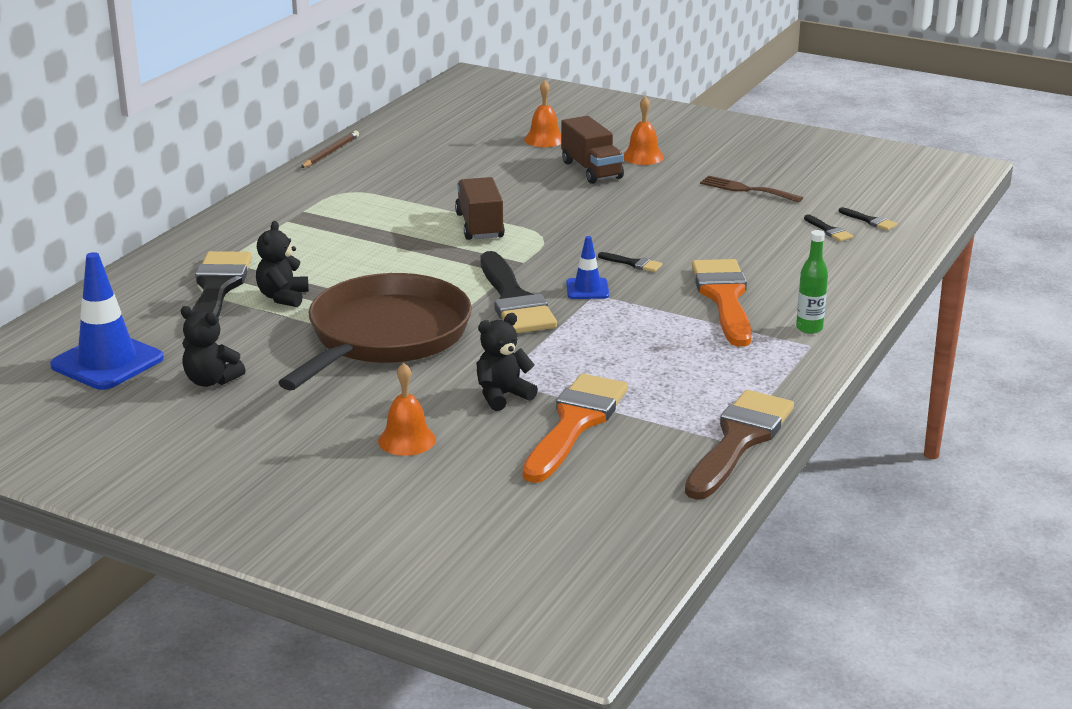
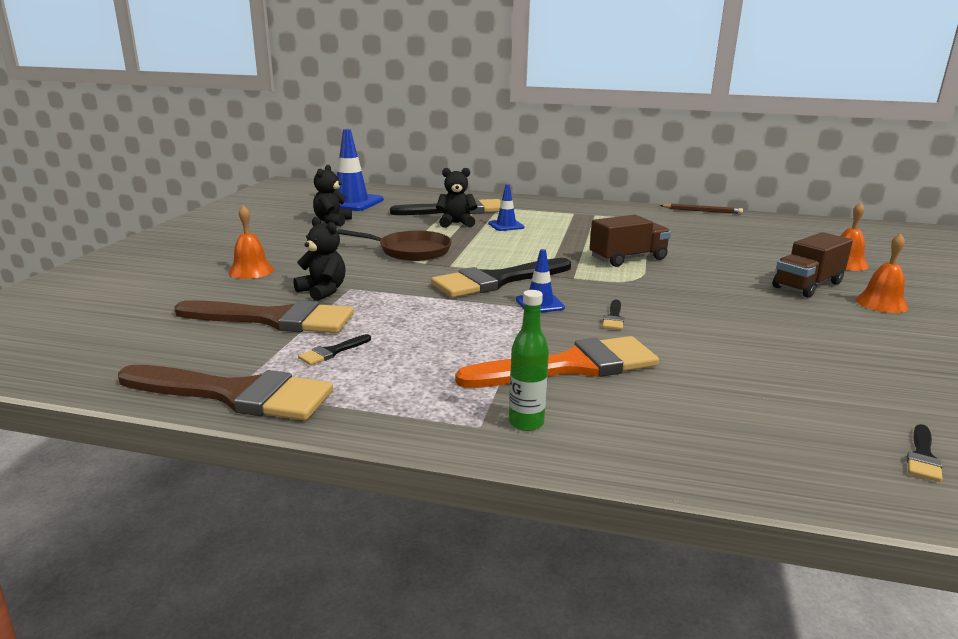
camera: 75 degrees right, 5 degrees down
brown pan [278,273,472,390] -> brown pan [337,229,452,261], size x0.56
orange brush [522,374,628,483] -> brown brush [174,300,354,333]
brown fork [700,176,803,203] -> none
black brush [804,214,853,242] -> black brush moved to [298,334,371,365]
none -> blue traffic cone [488,184,525,231]

